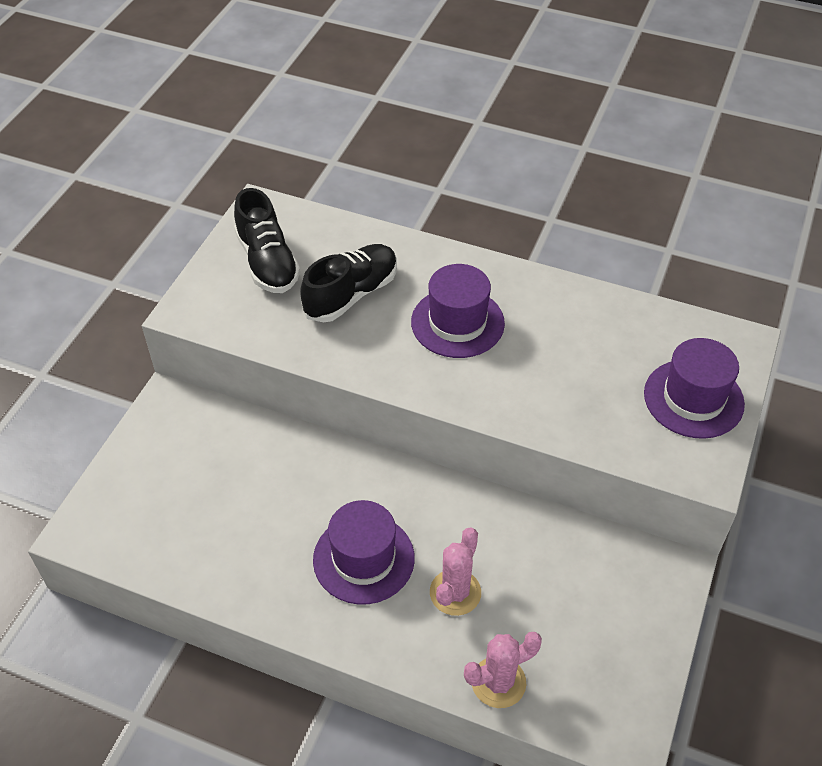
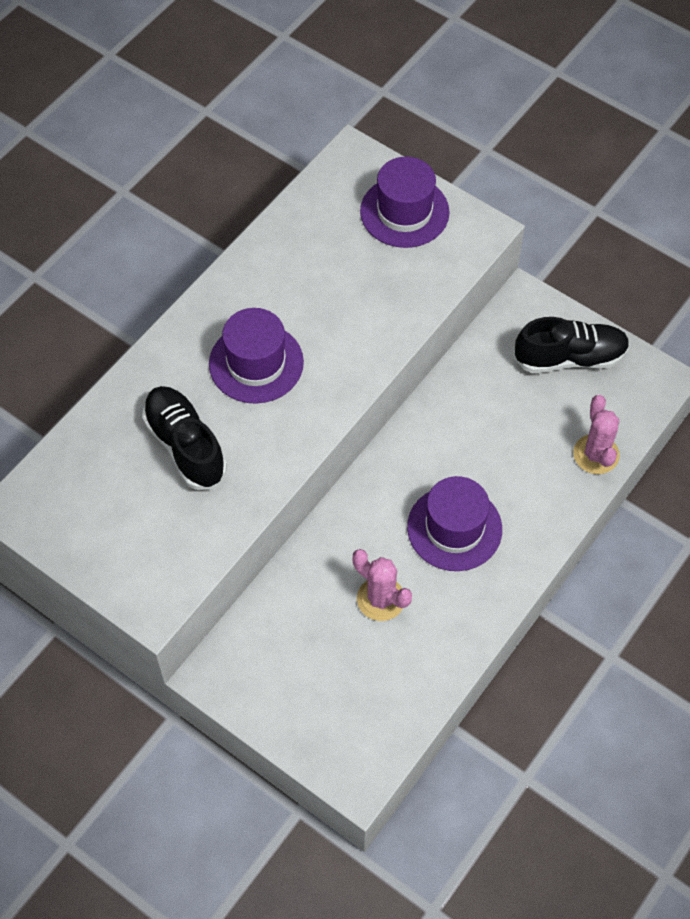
camera: 75 degrees left, 10 degrees up
black shoe [234,188,300,293] -> black shoe moved to [514,317,630,373]
pink cactus [430,528,481,616] -> pink cactus moved to [353,549,412,621]

